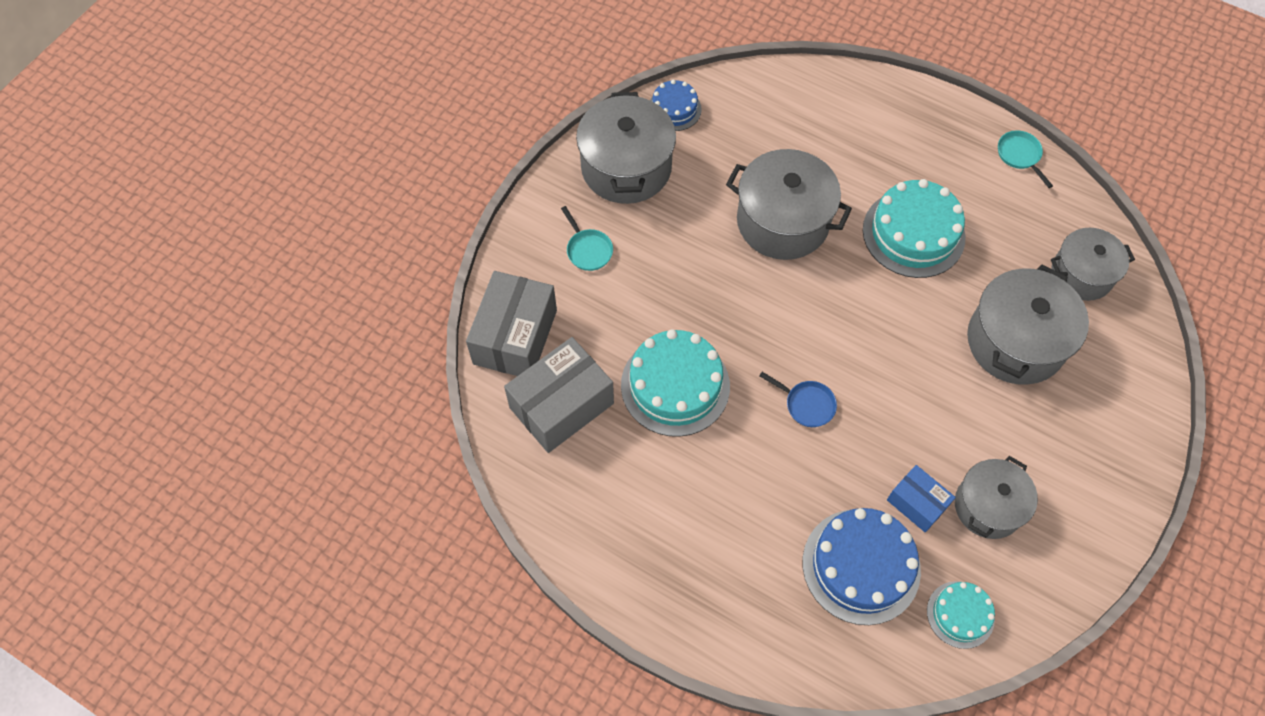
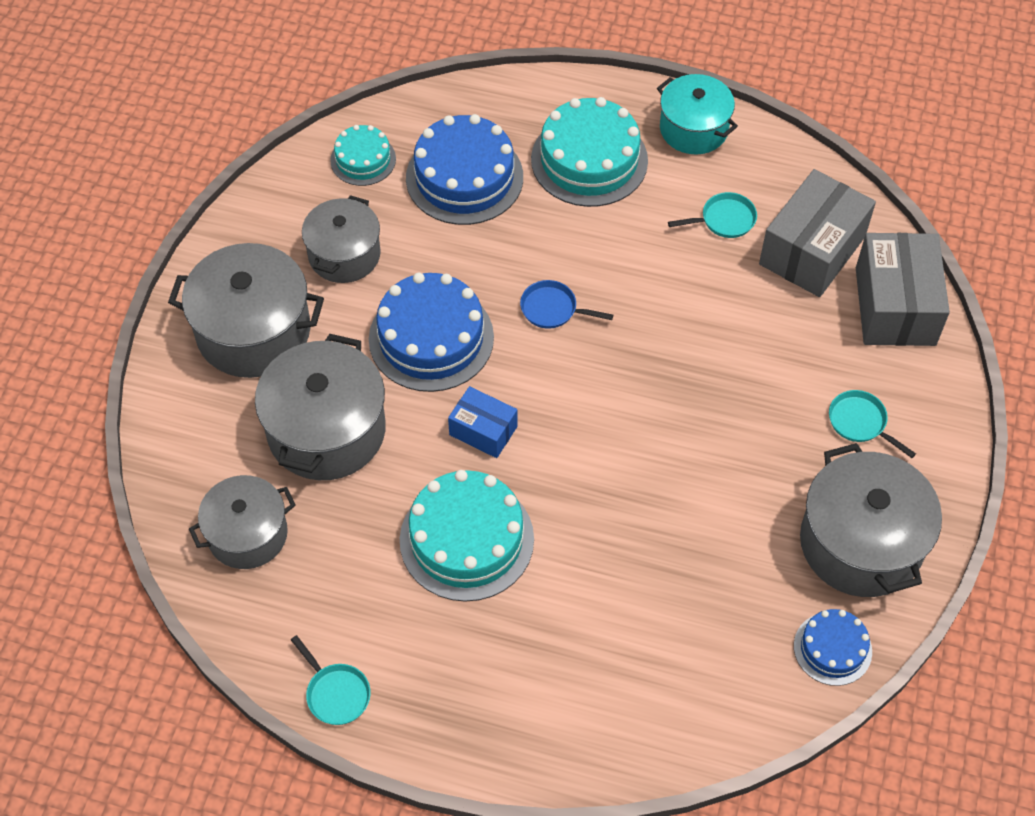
camera: 165 degrees right, 5 degrees down
turquoise cake [621,329,730,437] -> turquoise cake moved to [531,97,648,207]
grey pot [726,149,852,260] -> grey pot moved to [168,243,324,378]
blue box [887,465,956,533] -> blue box moved to [448,386,517,458]
none -> blue cake [369,273,494,392]
none -> turquoise pot [657,74,738,154]
none -> turquoise pan [668,192,757,238]

